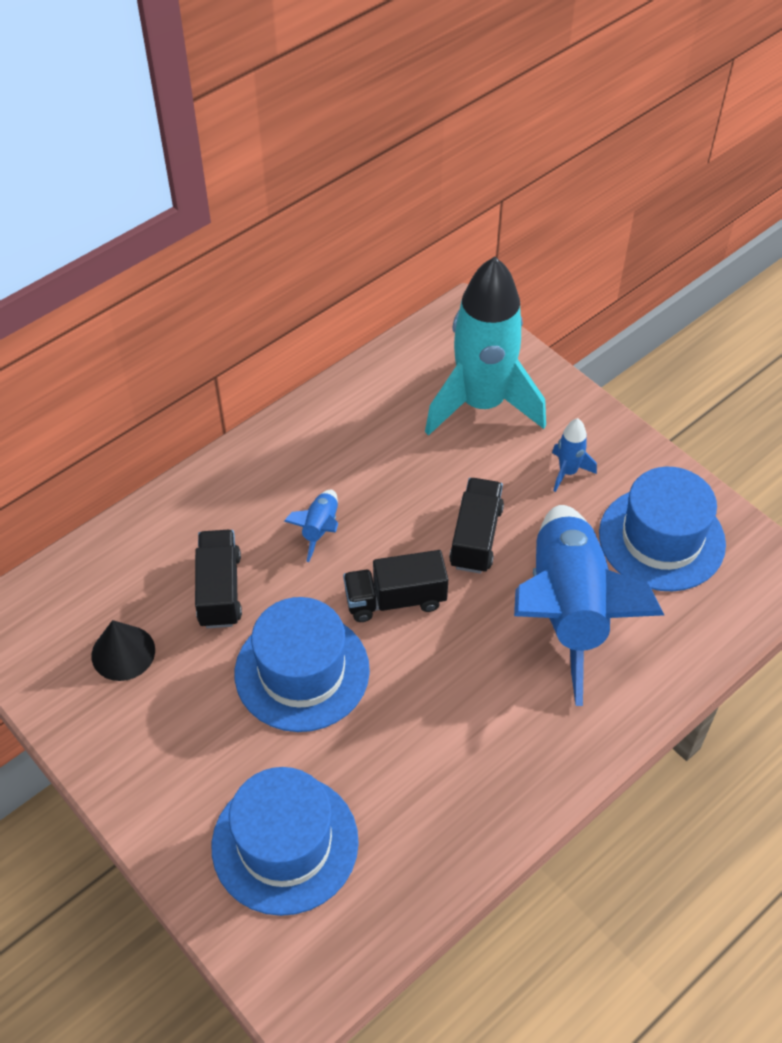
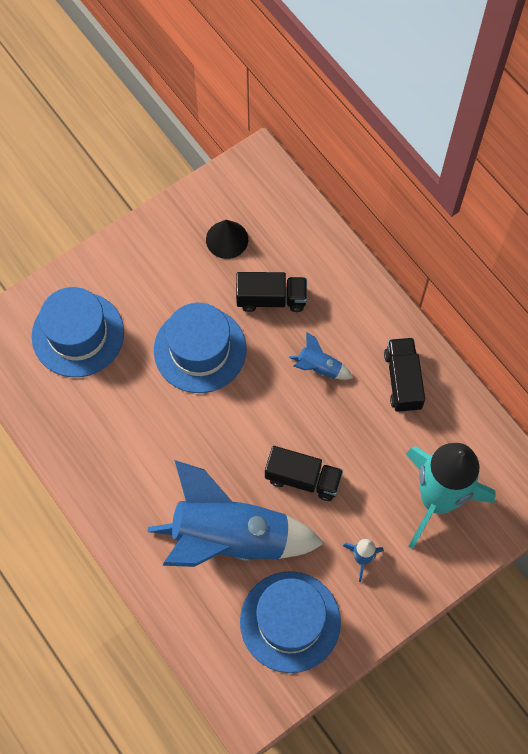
camera: 95 degrees right, 15 degrees up
black truck [343,550,448,622] -> black truck moved to [384,338,425,412]

